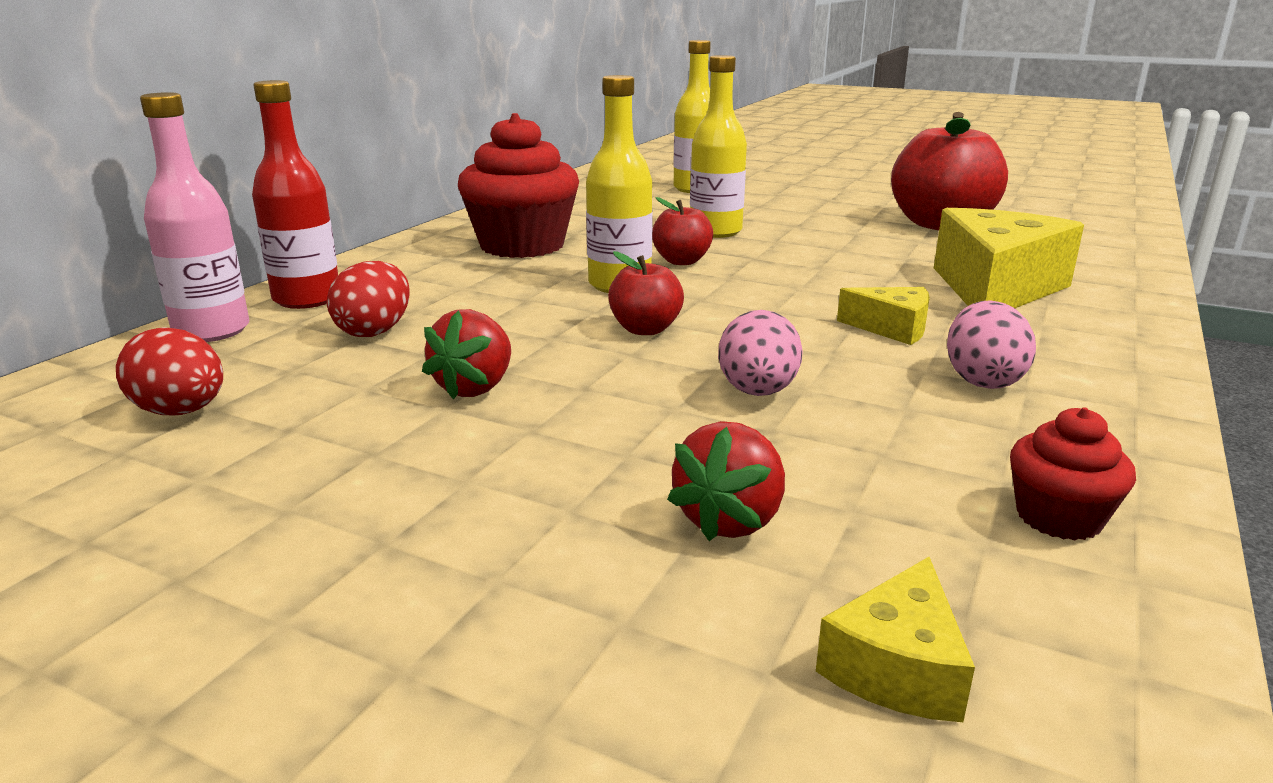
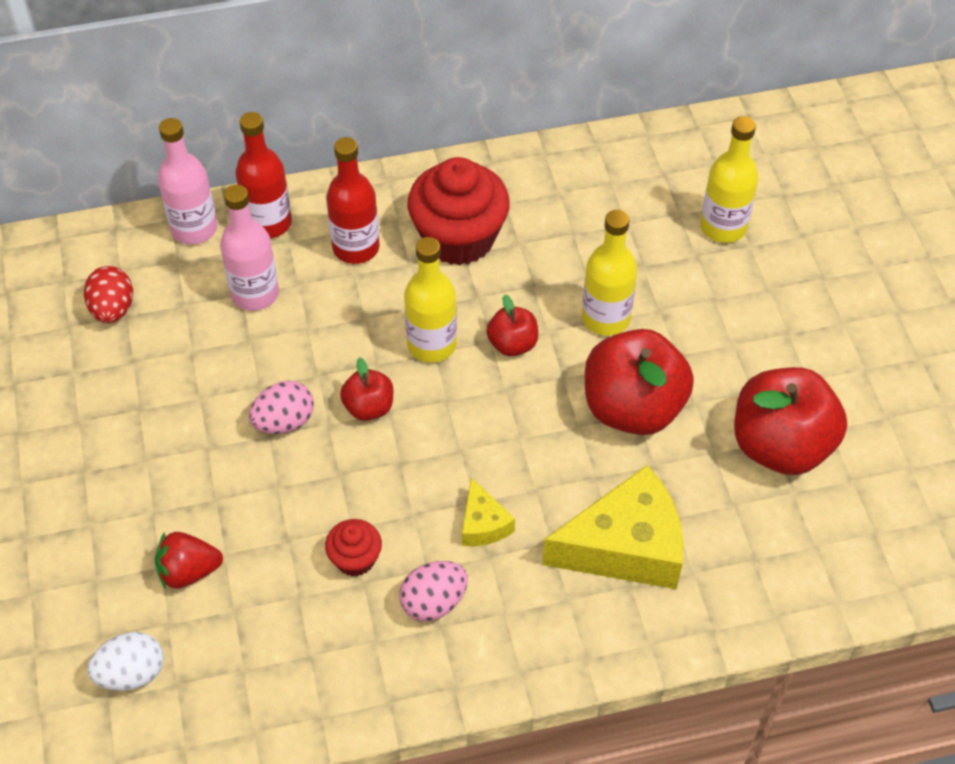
camera: 50 degrees right, 30 degrees up
red egg [327,261,410,337] -> pink bottle [220,184,279,311]
red strawberry [422,309,511,400] -> none
pink egg [718,310,803,396] -> pink egg moved to [249,380,314,434]
yellow cheese [816,557,975,722] -> white egg [87,632,164,691]
red cupcake [1010,407,1136,541] -> red cupcake moved to [325,519,382,576]
none -> red bottle [326,137,379,264]
none -> red apple [585,329,694,435]

